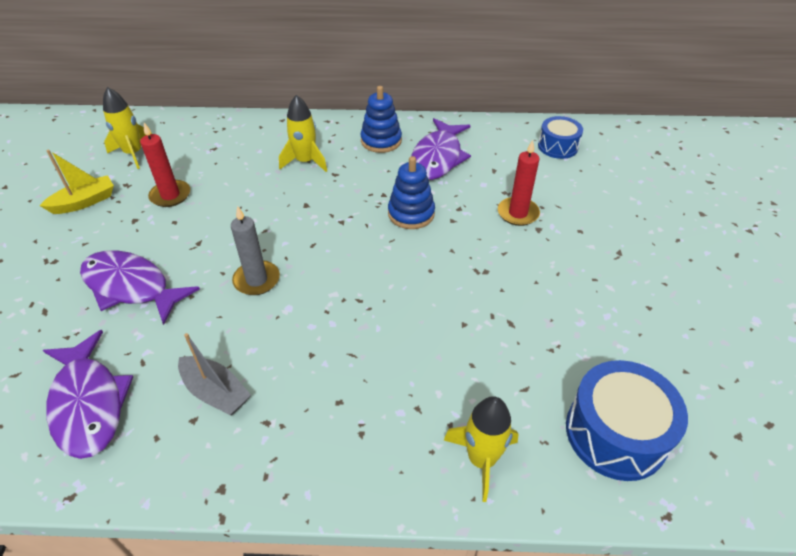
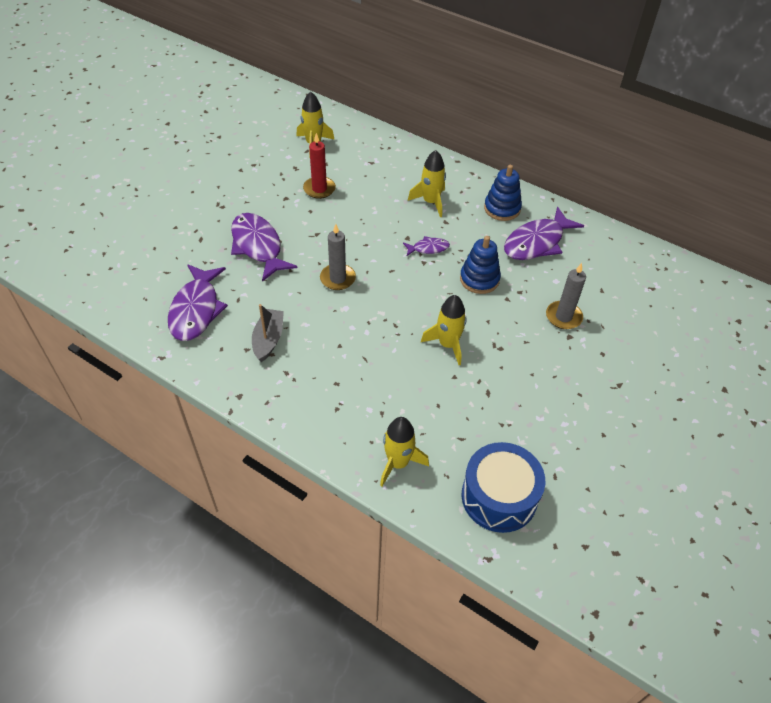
camera: 30 degrees right, 5 degrees up
yellow boat [39,150,114,214] -> none
grey boat [178,333,251,416] -> grey boat turned 150 degrees counterclockwise [252,304,284,362]
red candle [498,140,540,226] -> grey candle [546,263,586,329]
blue drum [538,116,583,159] -> none
none -> purple fish [403,236,450,256]
none -> yellow rocket [421,295,467,365]

